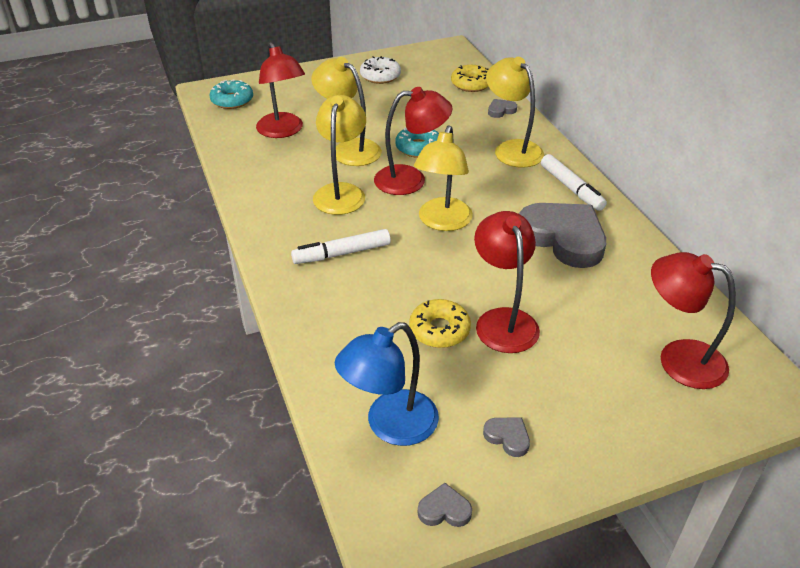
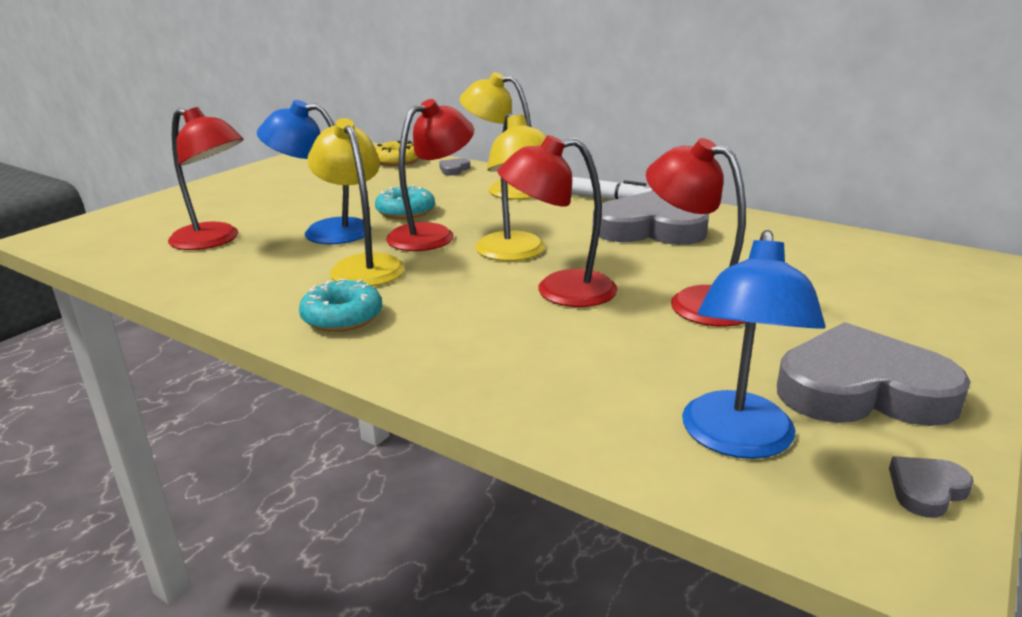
camera: 35 degrees left, 15 degrees down
turquoise donut [209,79,253,109] -> turquoise donut moved to [299,279,382,332]
white marker [291,229,391,264] -> none
yellow lamp [311,57,382,166] -> blue lamp [257,100,372,244]
white donut [360,56,401,84] -> none
yellow donut [409,299,471,348] -> none
grey heart [483,417,530,457] -> grey heart [777,322,971,426], size x2.45
red lamp [651,252,736,389] -> red lamp moved to [498,135,618,307]

